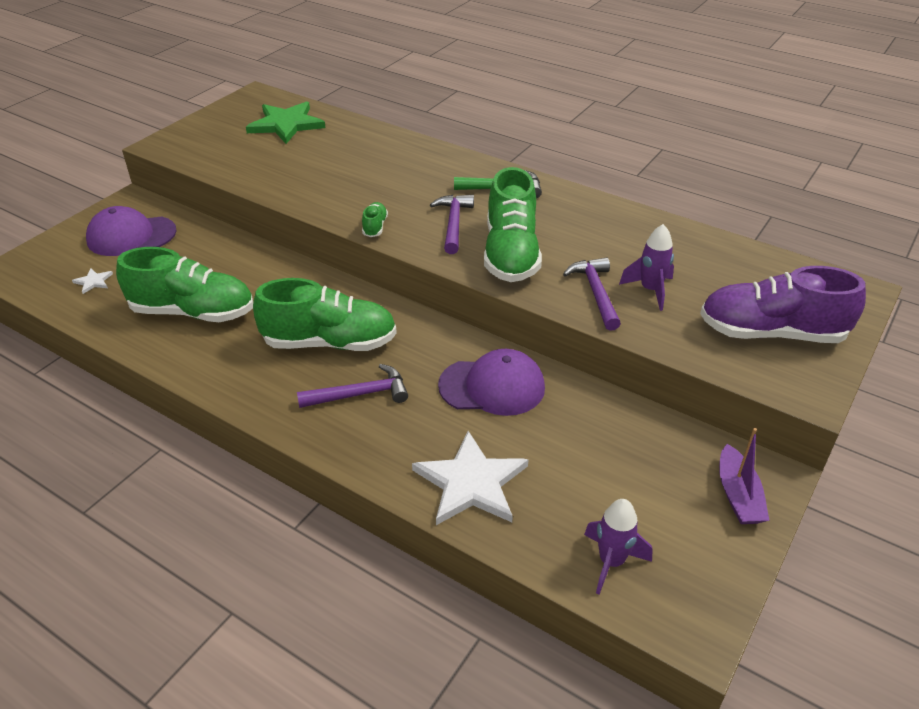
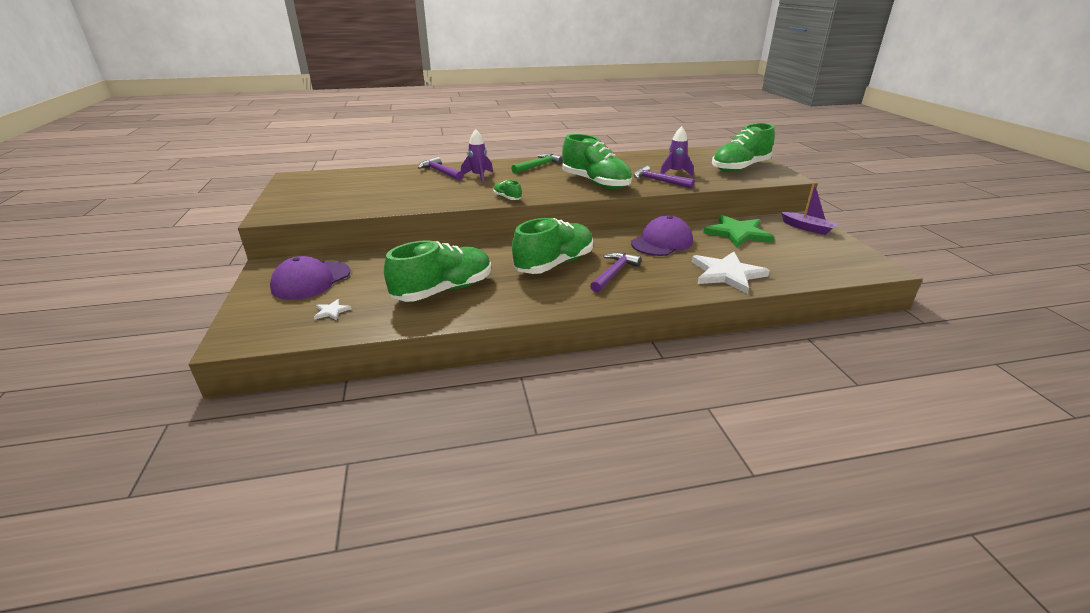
camera: 45 degrees left, 10 degrees down
green star [246,101,325,144] -> green star moved to [703,215,774,248]
purple hammer [430,195,474,254] -> purple hammer moved to [418,157,464,180]
purple rocket [584,499,653,595] -> purple rocket moved to [461,129,493,183]
purple shoe [700,266,866,343] -> green shoe [712,123,775,172]

